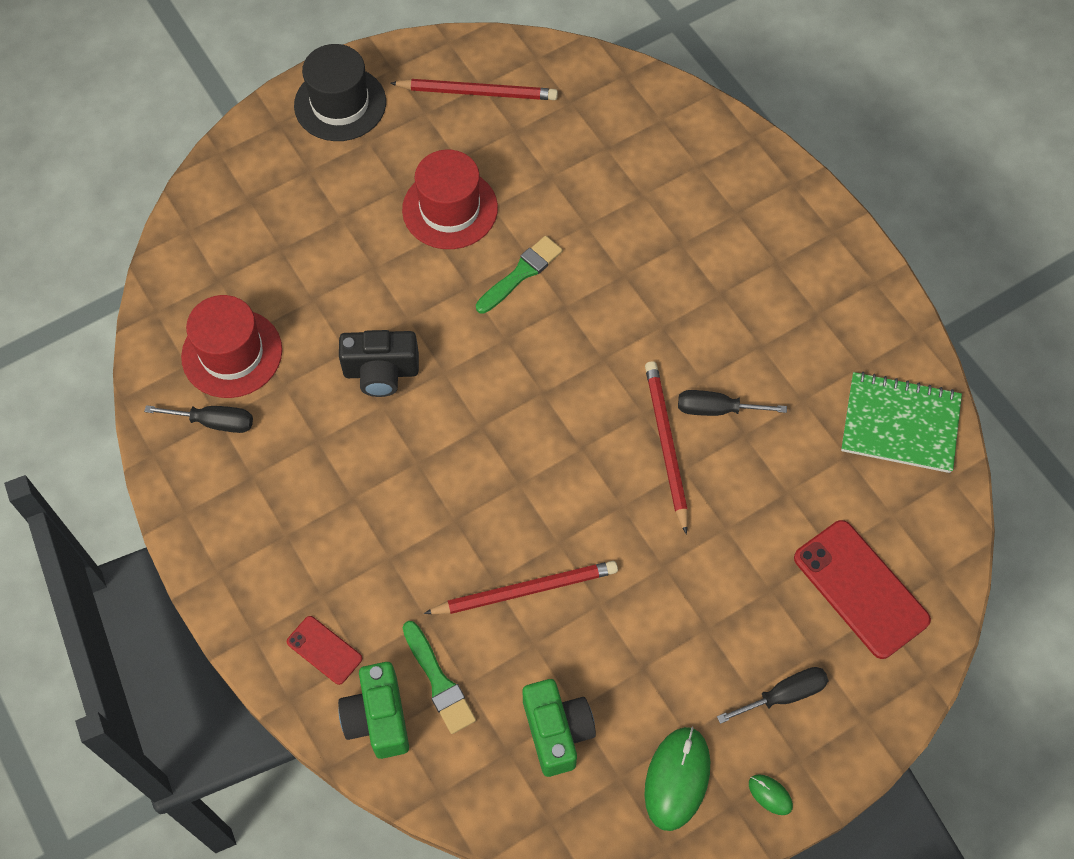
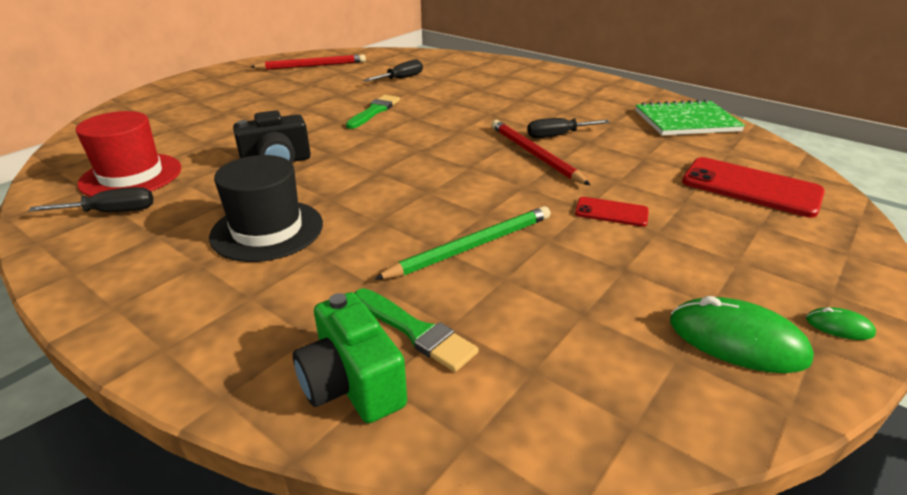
camera: 20 degrees left, 30 degrees down
red phone [287,616,362,685] -> red phone moved to [575,197,649,227]
black hat [294,44,386,141] -> black hat moved to [209,155,323,262]
red hat [402,150,498,249] -> none
red pencil [424,561,618,614] -> green pencil [374,206,550,280]
green camera [523,679,596,777] -> none
green mouse [644,727,710,831] -> green mouse turned 60 degrees counterclockwise [670,296,814,373]
black screwdriver [717,667,829,724] -> black screwdriver moved to [364,60,423,82]

